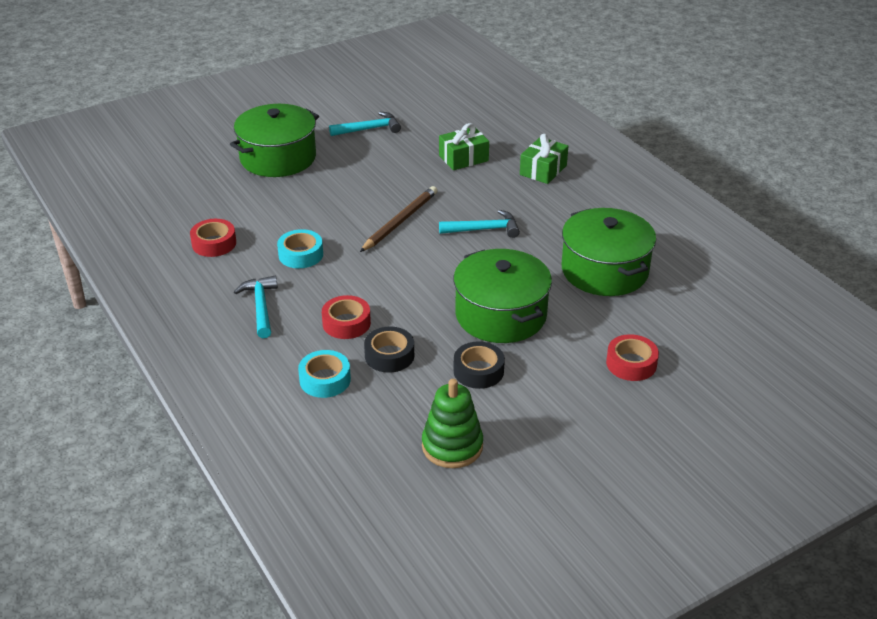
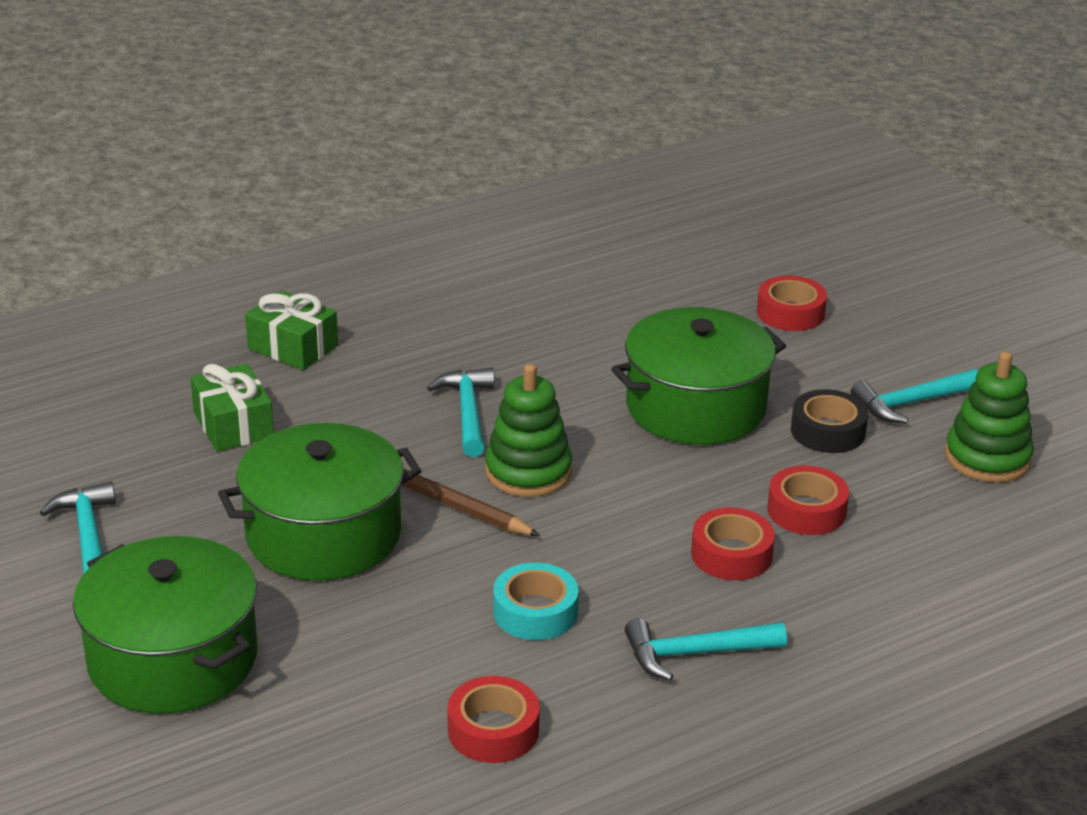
camera: 90 degrees left, 5 degrees down
turquoise tape [298,350,351,398] -> none
black tape [364,327,414,373] -> red tape [767,465,849,535]
green pot [562,208,656,296] -> green pot moved to [218,423,421,581]
none -> green stacking toy [485,364,572,497]
none -> turquoise hammer [851,369,978,423]

